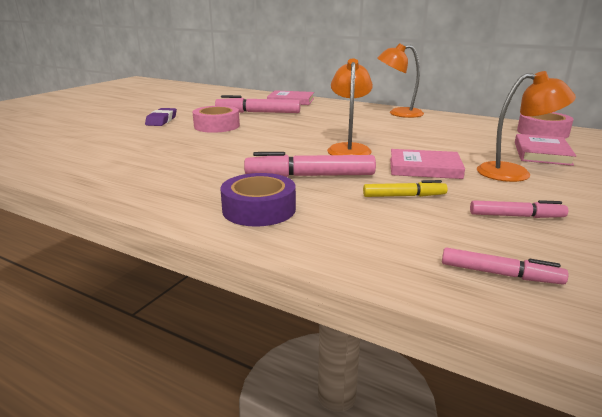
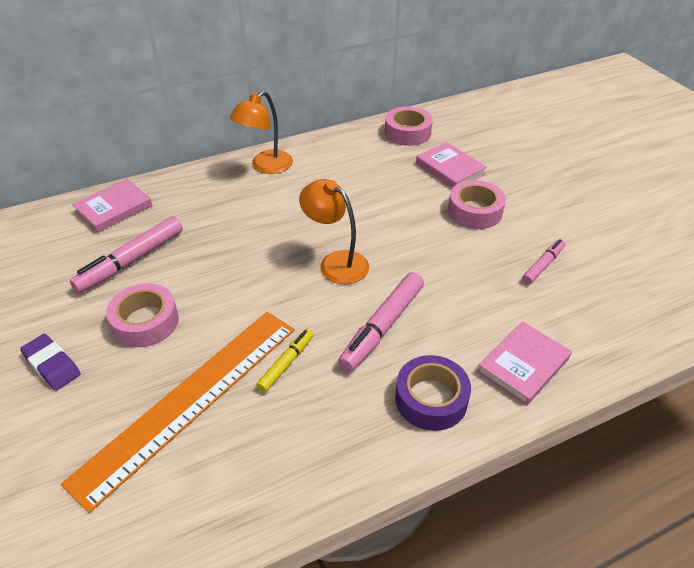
camera: 55 degrees left, 20 degrees up
yellow marker [363,180,448,197] -> yellow marker moved to [256,329,314,393]
pink book [390,149,465,179] -> pink book moved to [477,321,572,406]
pink marker [442,247,569,284] -> none
orange lamp [477,71,576,182] -> pink tape [448,180,506,229]
none -> orange ruler [61,312,295,513]

